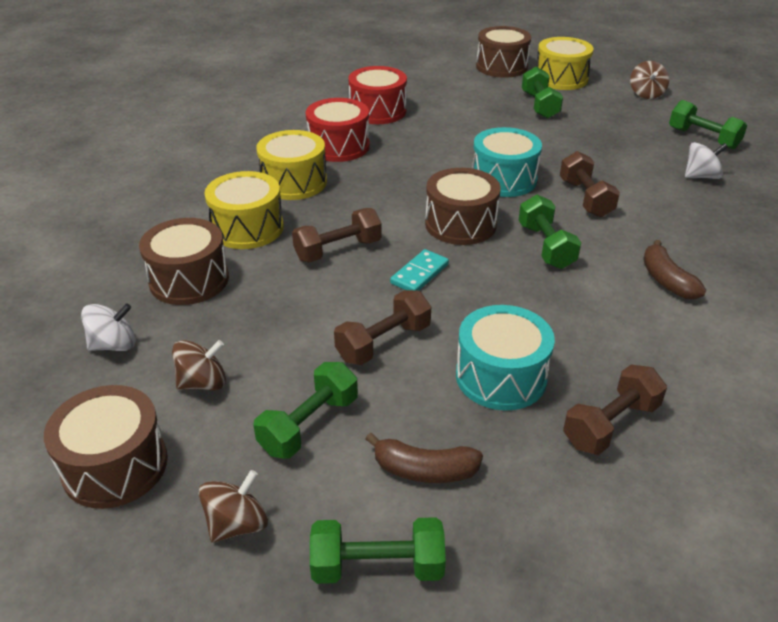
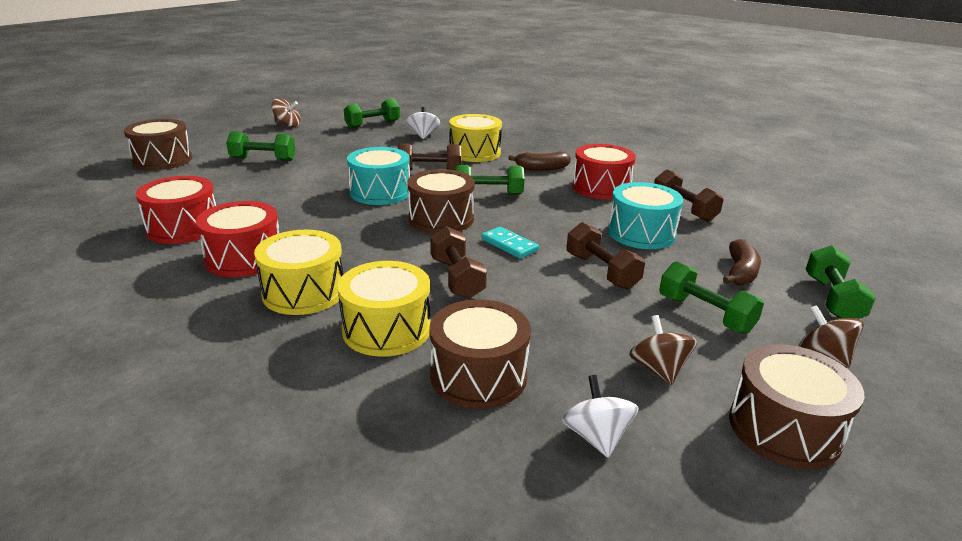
camera: 80 degrees left, 10 degrees down
yellow drum [537,37,594,90] -> yellow drum moved to [449,114,502,162]
none -> red drum [572,144,636,200]

